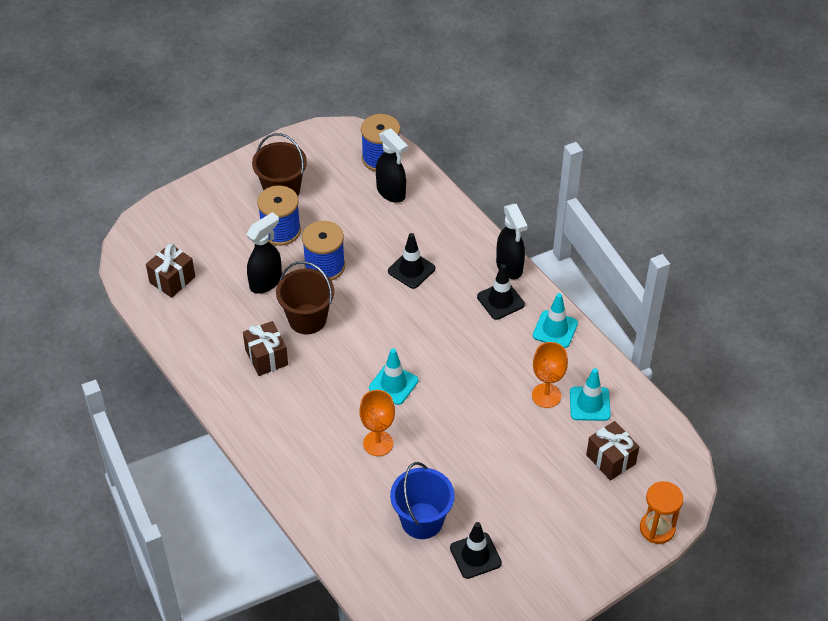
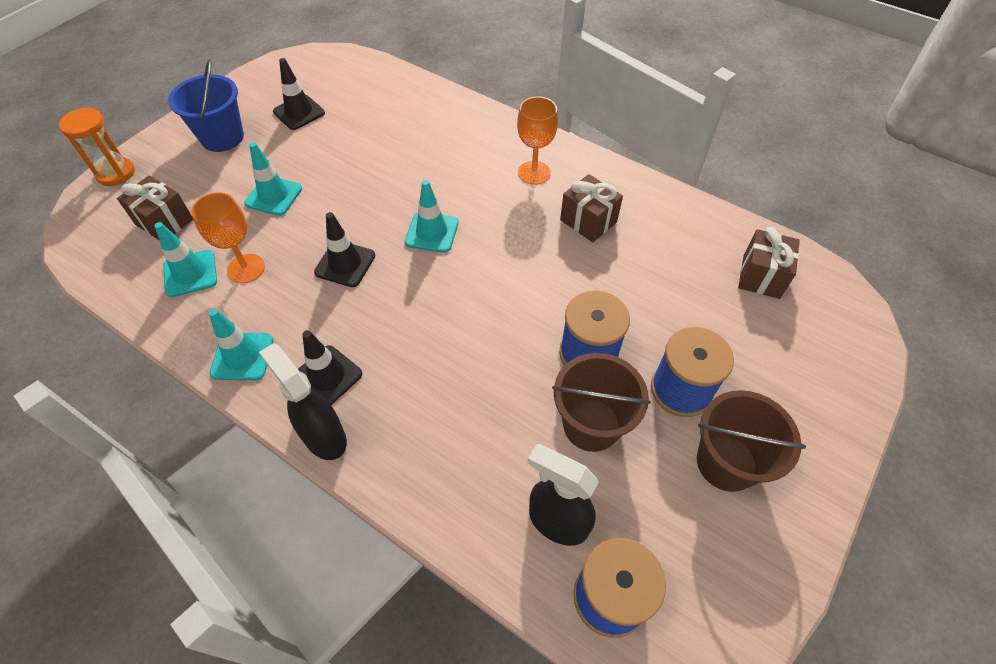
camera: 160 degrees right, 5 degrees up
black spray bottle [246,212,282,294] -> none
brown bucket [276,261,334,334] -> brown bucket moved to [552,353,651,452]
orange goblet [359,390,395,456] -> orange goblet moved to [517,97,558,185]
black traffic cone [388,233,435,289] -> black traffic cone moved to [314,212,375,287]
blue bucket [390,462,455,539] -> blue bucket moved to [168,59,244,152]
none -> turquoise traffic cone [244,142,302,216]

